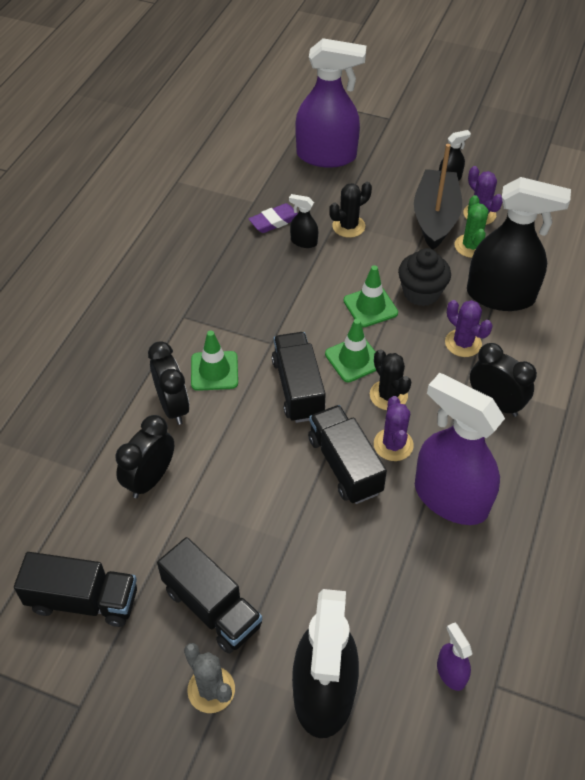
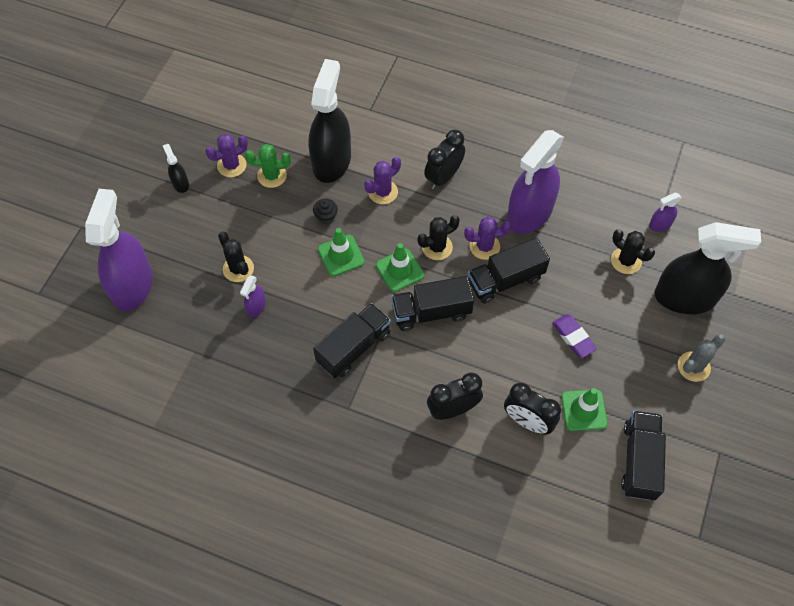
camera: 90 degrees left, 10 degrees up
black truck [157,537,262,654] -> black truck moved to [313,303,391,378]
green traffic cone [191,330,238,391] -> green traffic cone moved to [561,388,608,431]
purple eraser [249,203,298,233] -> purple eraser moved to [552,314,597,358]
black spray bottle [289,194,318,248] -> purple spray bottle [240,275,266,318]
black cupcake [398,248,451,306] -> black cupcake [313,199,338,224], size x0.55
black boat [414,144,462,250] -> none
none -> black cactus [611,229,655,274]

